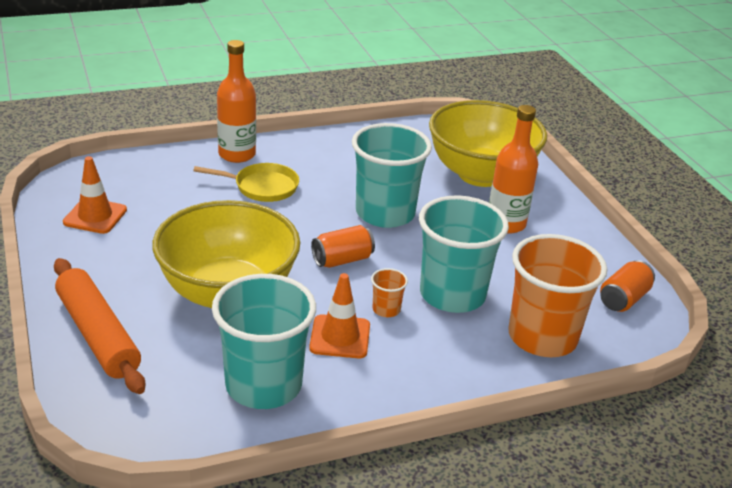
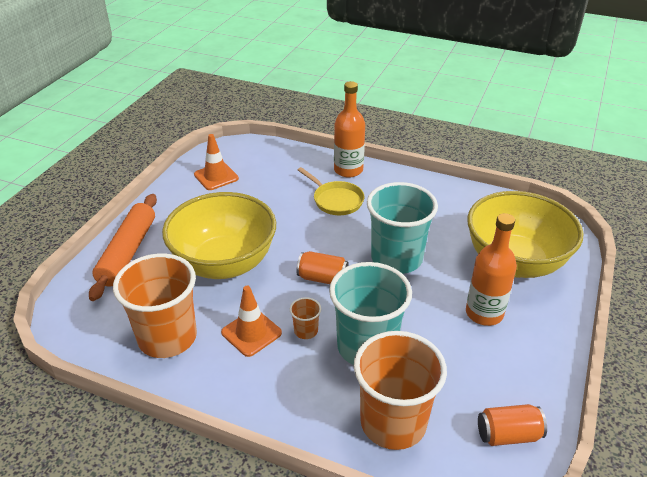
camera: 45 degrees right, 5 degrees up
turquoise cup [212,274,316,409] -> orange cup [113,253,197,358]

